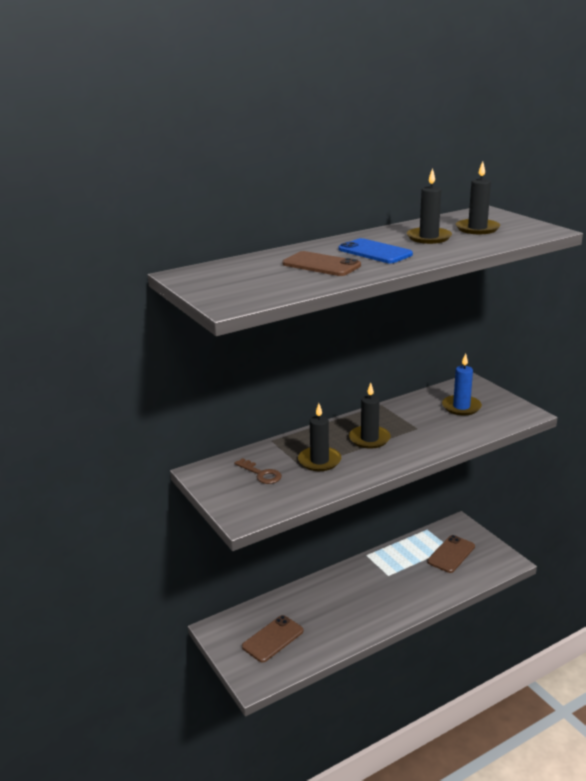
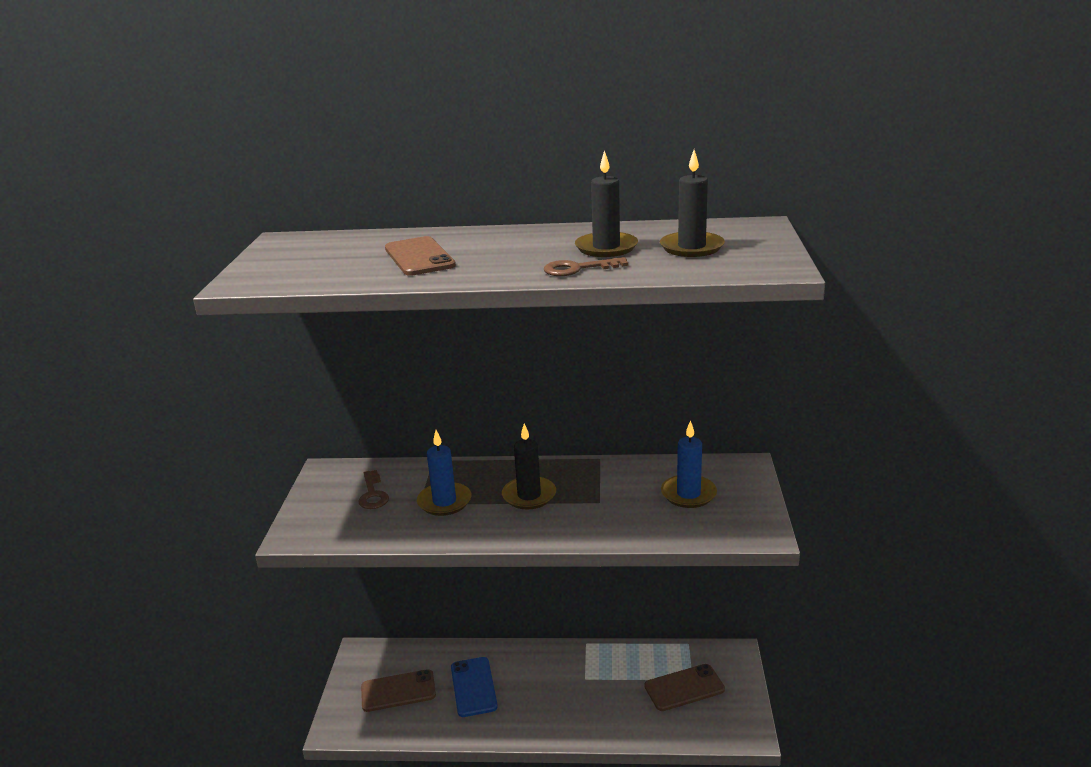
camera: 35 degrees right, 0 degrees up
black candle [298,403,341,471] -> blue candle [417,430,472,516]
blue phone [338,238,413,263] -> blue phone moved to [451,657,498,717]
none -> brown key [544,257,628,276]

